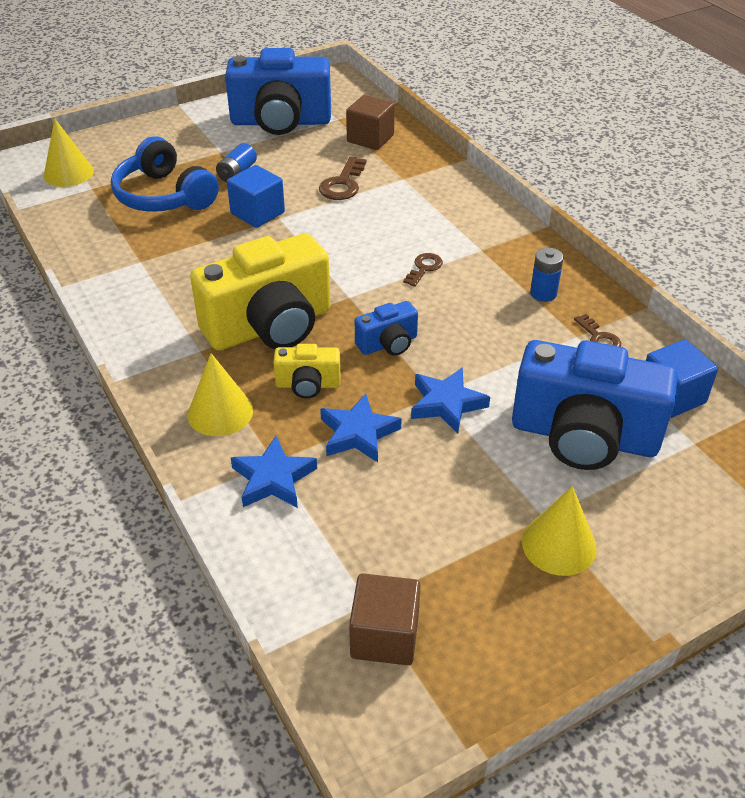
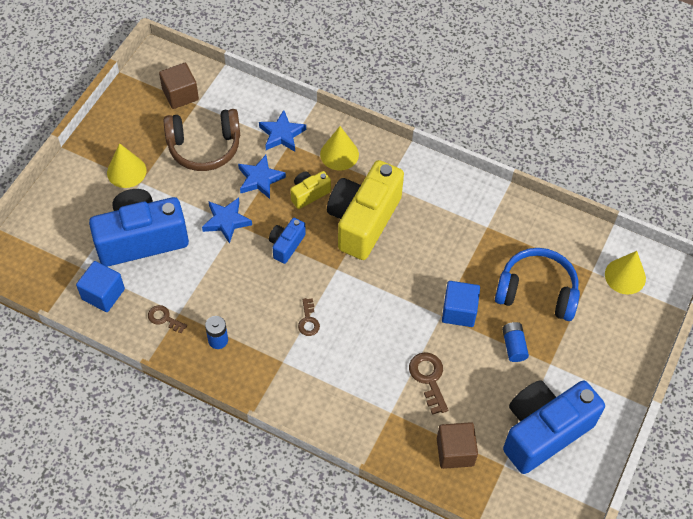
camera: 145 degrees right, 15 degrees up
none -> brown headphones [164,109,240,171]

